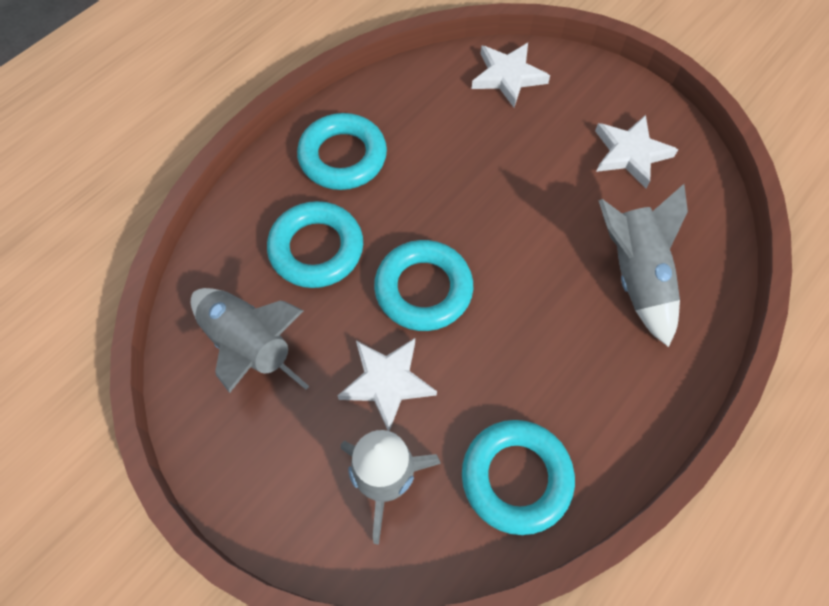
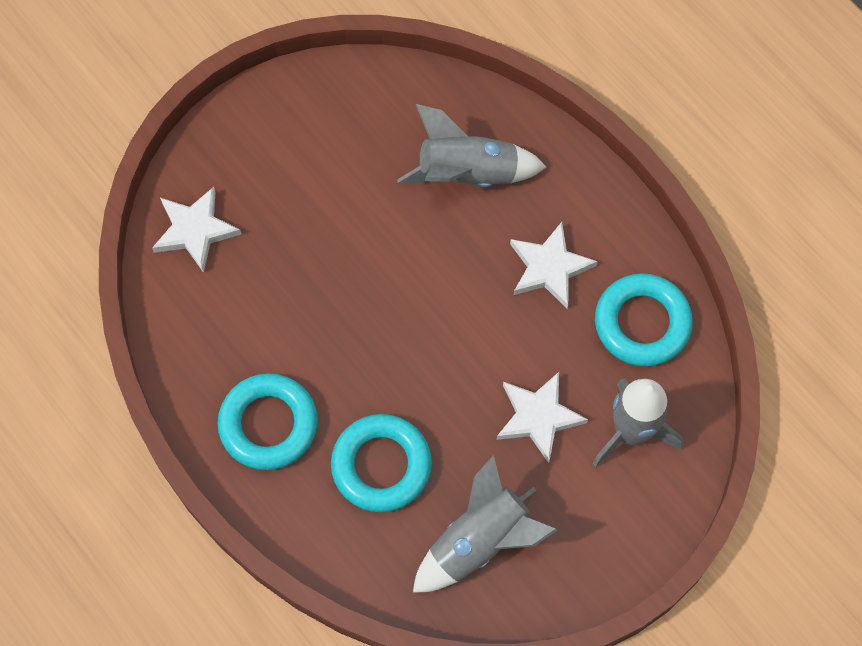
camera: 80 degrees left, 5 degrees up
turquoise ring [374,240,473,331] -> none
white star [595,115,678,188] -> white star moved to [510,222,598,308]

